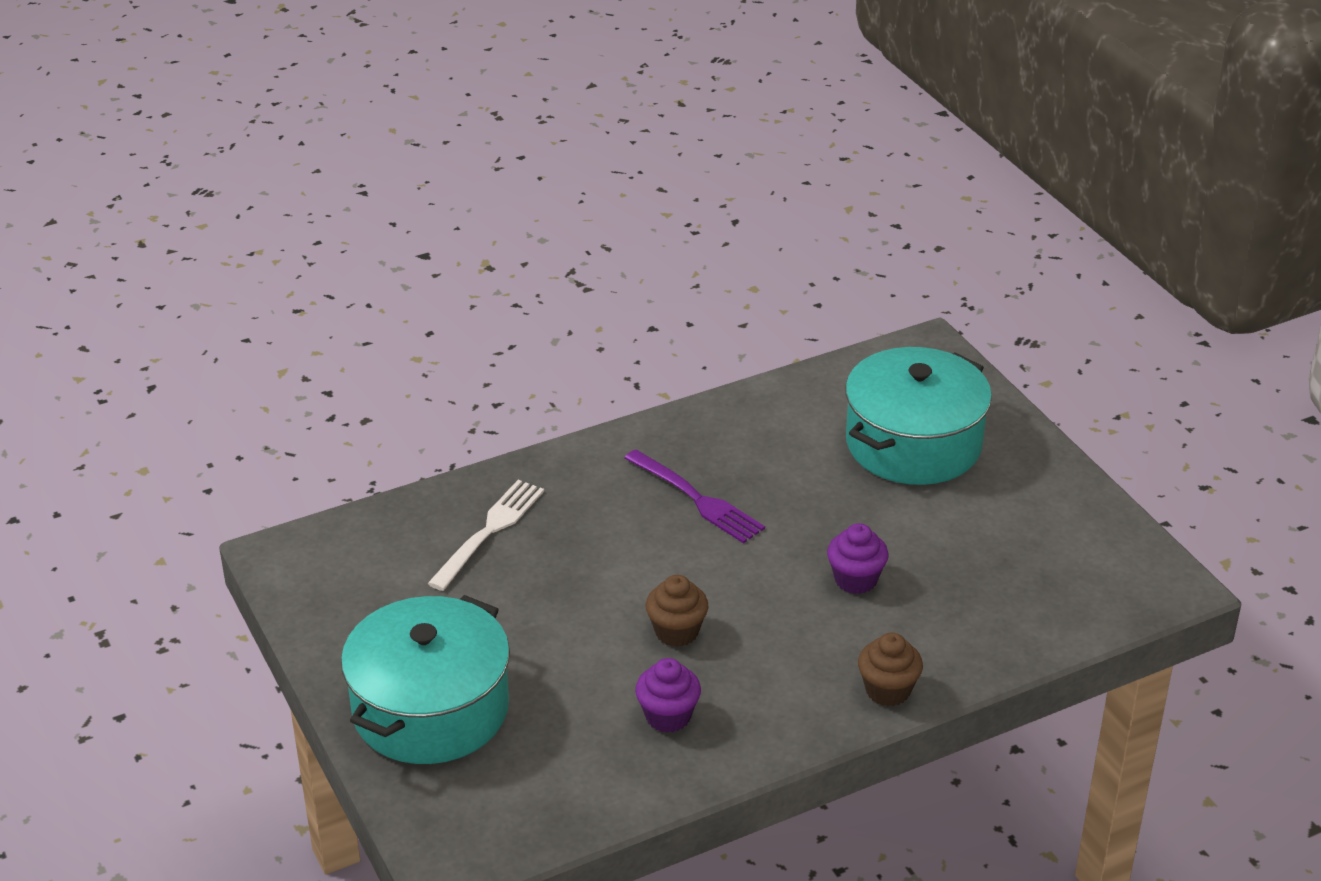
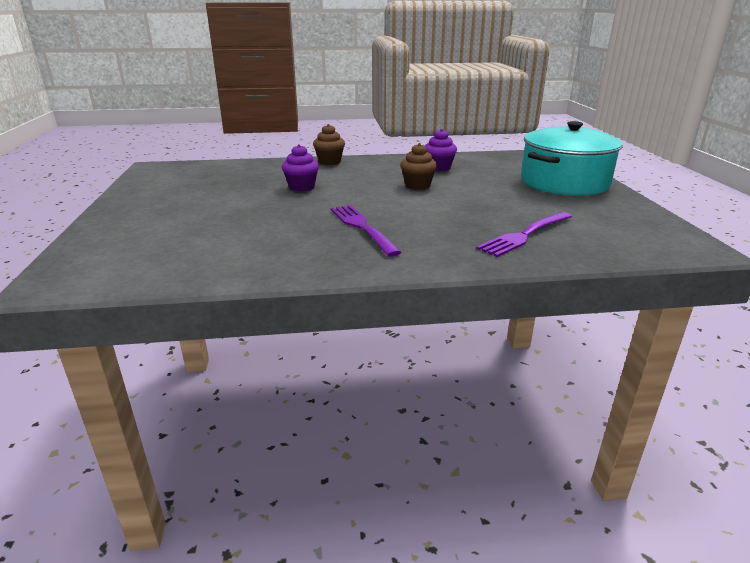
camera: 160 degrees left, 10 degrees down
white fork [427,480,544,591] -> purple fork [476,212,572,257]
turquoise pot [845,347,992,485] -> none

